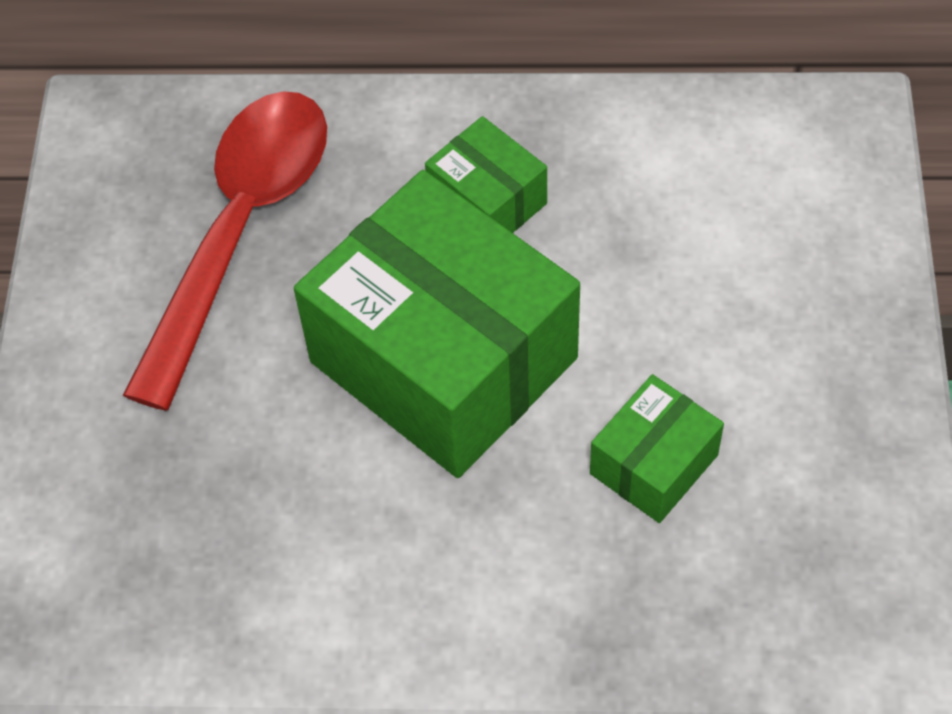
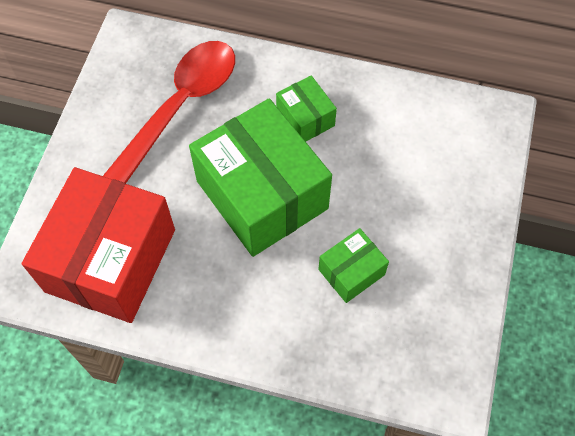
camera: 10 degrees right, 5 degrees up
none -> red box [22,167,175,323]

